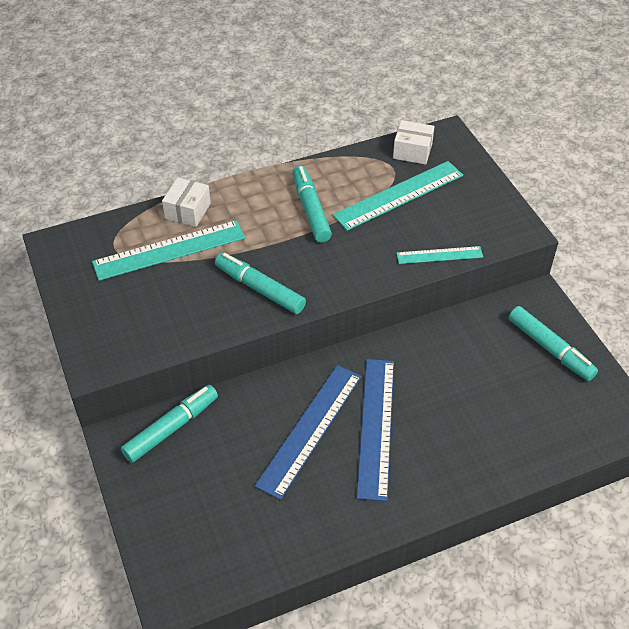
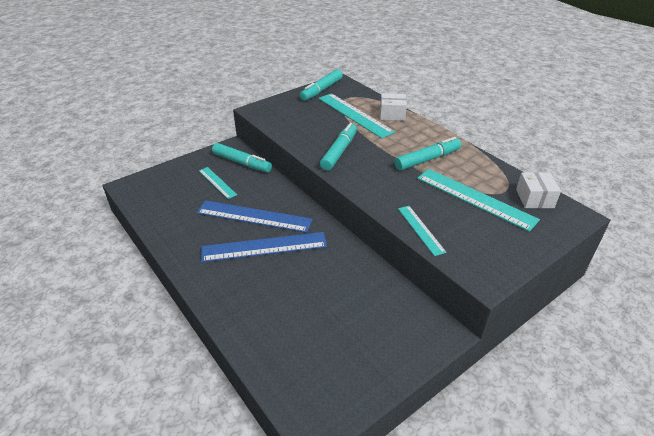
camera: 75 degrees right, 10 degrees down
turquoise marker [508,306,598,381] -> turquoise marker moved to [300,69,343,101]
none -> turquoise ruler [199,167,237,199]

